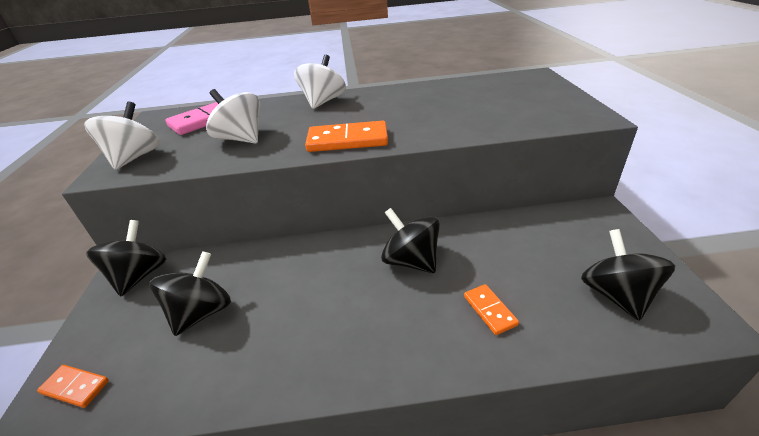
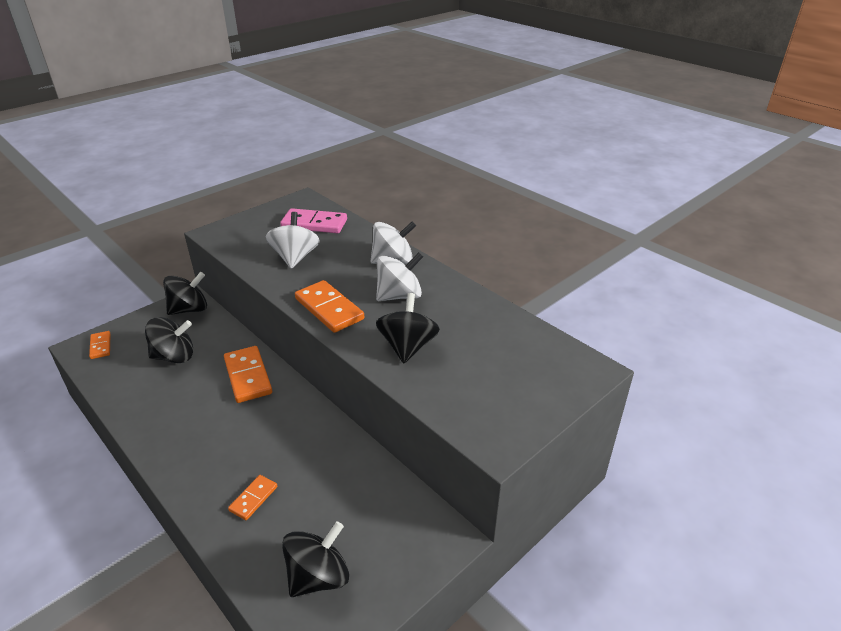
camera: 50 degrees right, 0 degrees up
white spinning top [84,101,160,170] -> white spinning top moved to [376,252,423,301]
black spinning top [381,208,440,273] -> black spinning top moved to [376,293,440,363]
none -> orange domino [224,346,272,403]

